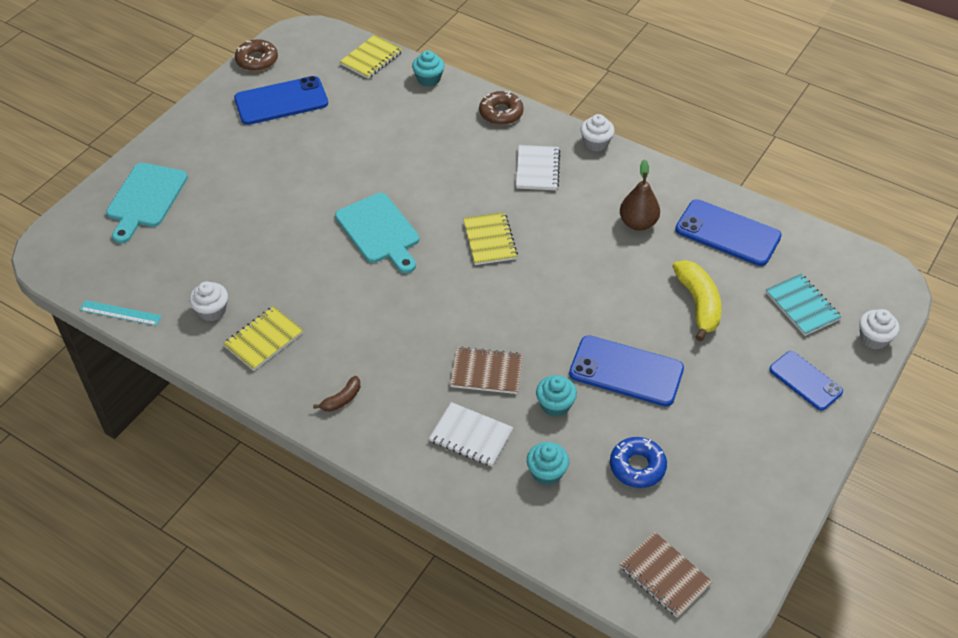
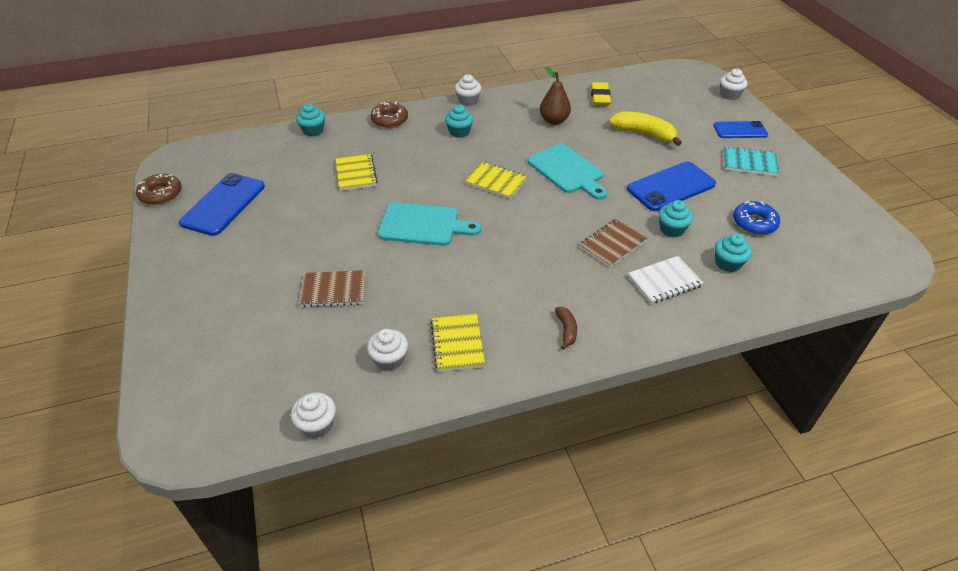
camera: 50 degrees left, 5 degrees down
turquoise ruler [80,300,162,326] -> white cupcake [291,392,336,438]
turquoise cutting board [106,163,188,243] -> turquoise cutting board moved to [528,144,607,200]
yellow notebook [340,35,402,79] -> yellow notebook moved to [335,153,378,191]
white notebook [516,145,560,190] -> turquoise cupcake [445,105,473,138]
brown notebook [620,532,713,617] -> brown notebook moved to [299,270,365,308]
blue phone [675,199,782,266] -> yellow eraser [591,82,611,105]
turquoise notebook [766,274,842,336] -> turquoise notebook moved to [723,146,779,176]

